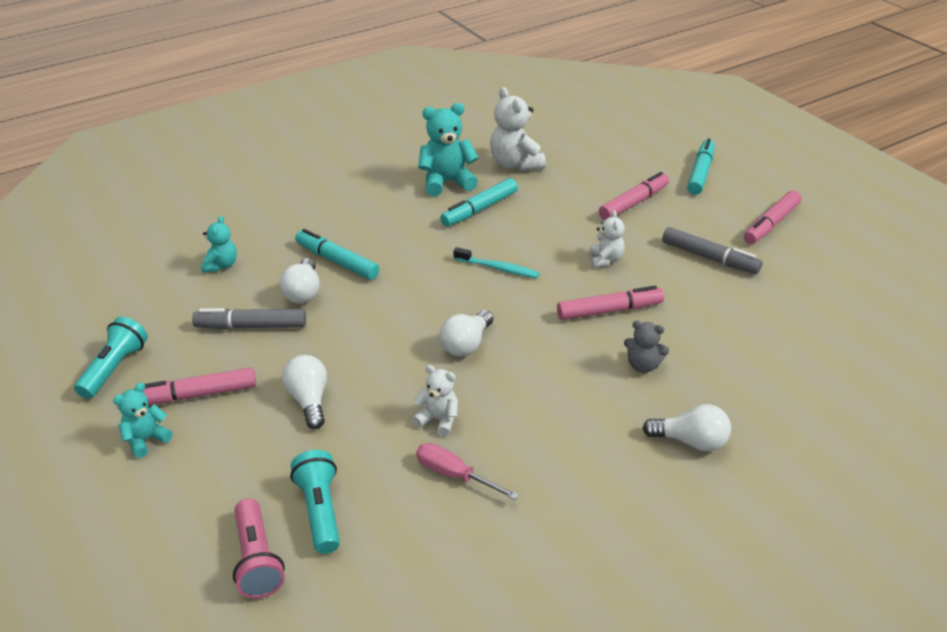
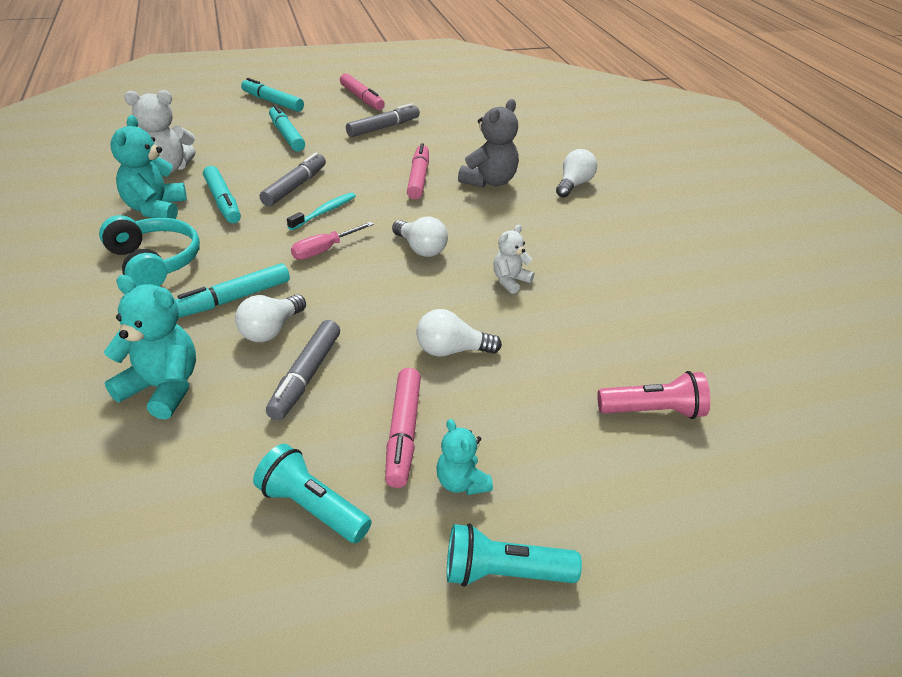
camera: 75 degrees left, 0 degrees up
turquoise teddy bear [201,216,237,273] -> turquoise teddy bear [104,275,196,420], size x1.72
white light bulb [279,258,320,304] -> white light bulb turned 105 degrees clockwise [235,294,306,342]
turquoise flashlight [290,450,340,554] -> turquoise flashlight moved to [447,523,582,587]
pink screwdriver [416,443,518,500] -> pink screwdriver moved to [291,222,374,260]
white teddy bear [589,210,625,268] -> none
pink marker [599,172,669,220] -> turquoise marker [269,105,305,151]
grey teddy bear [624,320,669,373] -> grey teddy bear [458,99,519,188], size x1.72
none -> turquoise headphones [99,215,200,286]
none -> grey marker [260,153,326,206]

